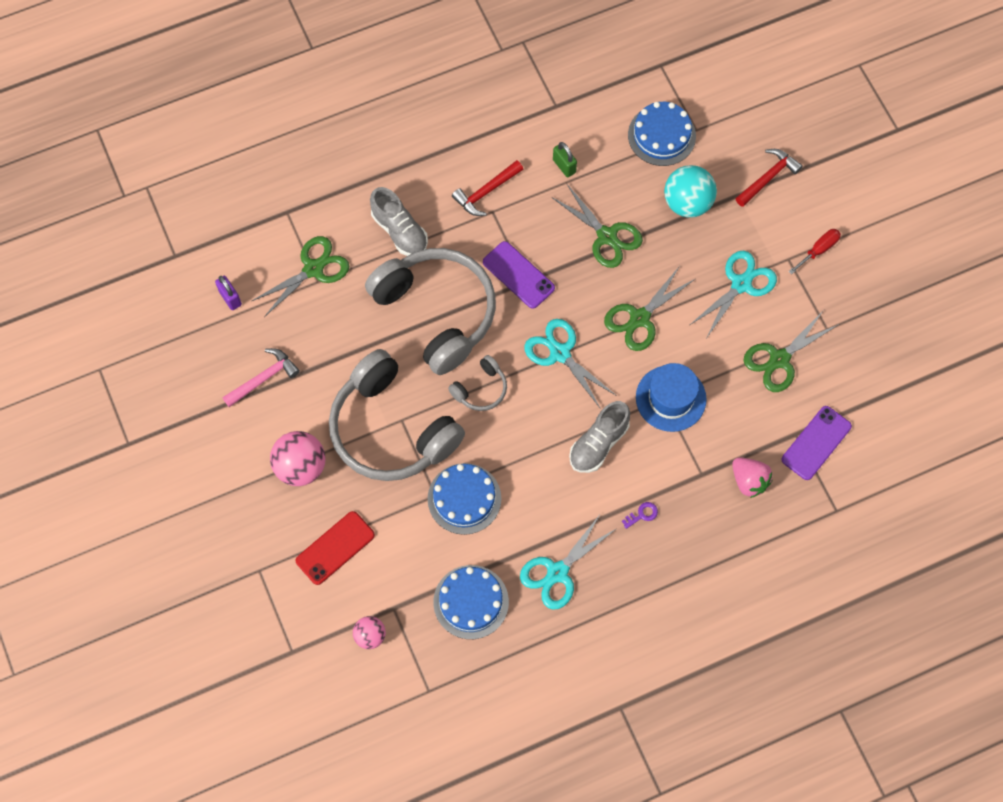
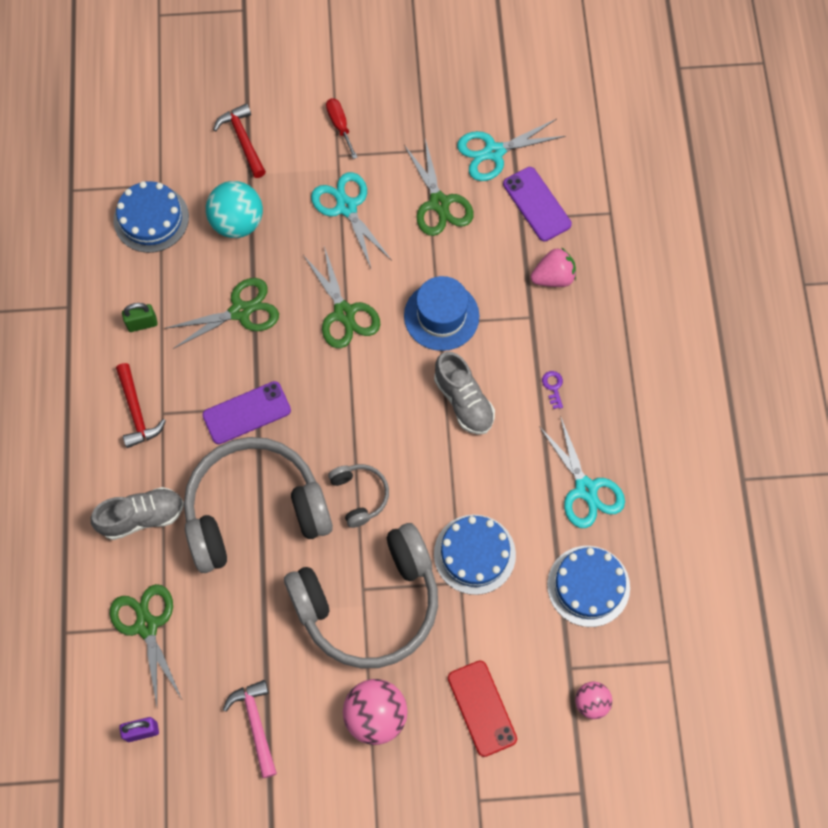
camera: 70 degrees left, 0 degrees up
turquoise scissors [524,319,617,409] -> turquoise scissors moved to [457,119,566,181]

